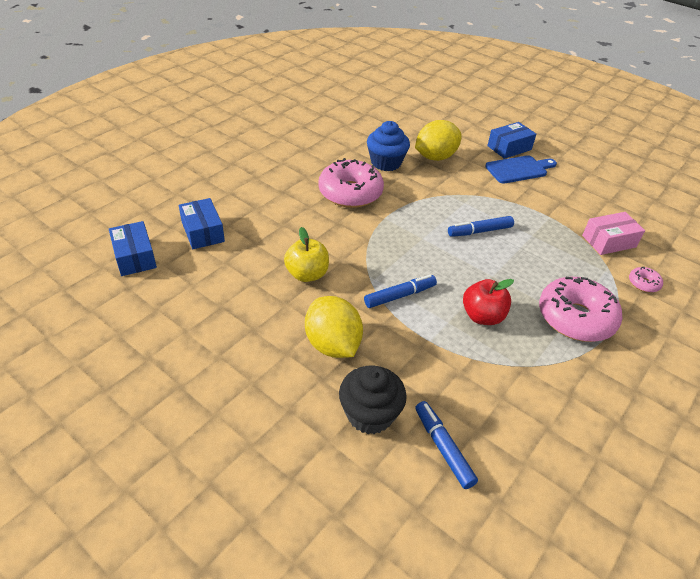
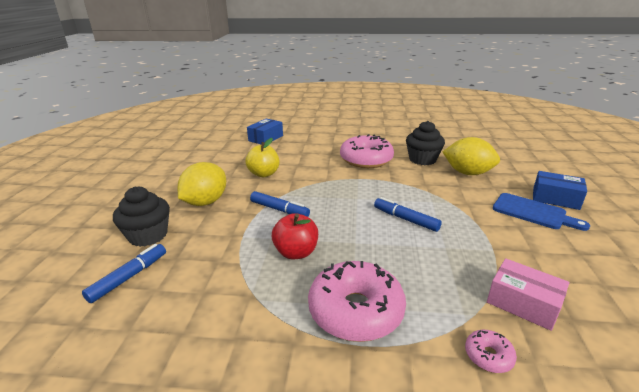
camera: 60 degrees right, 15 degrees down
blue box [109,221,157,276] -> none
blue cupcake [367,121,410,171] -> black cupcake [406,121,445,165]

